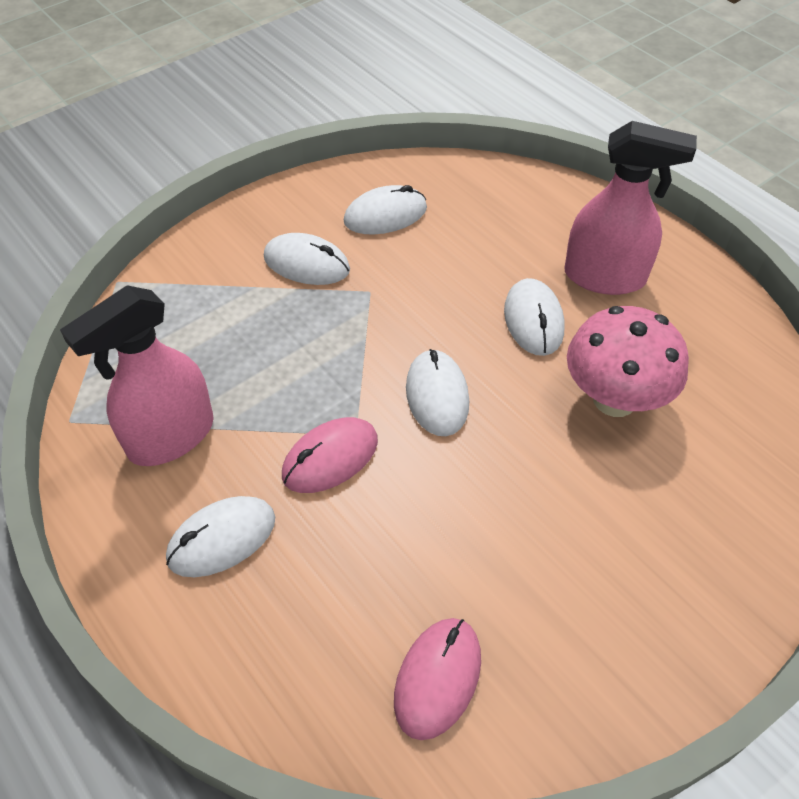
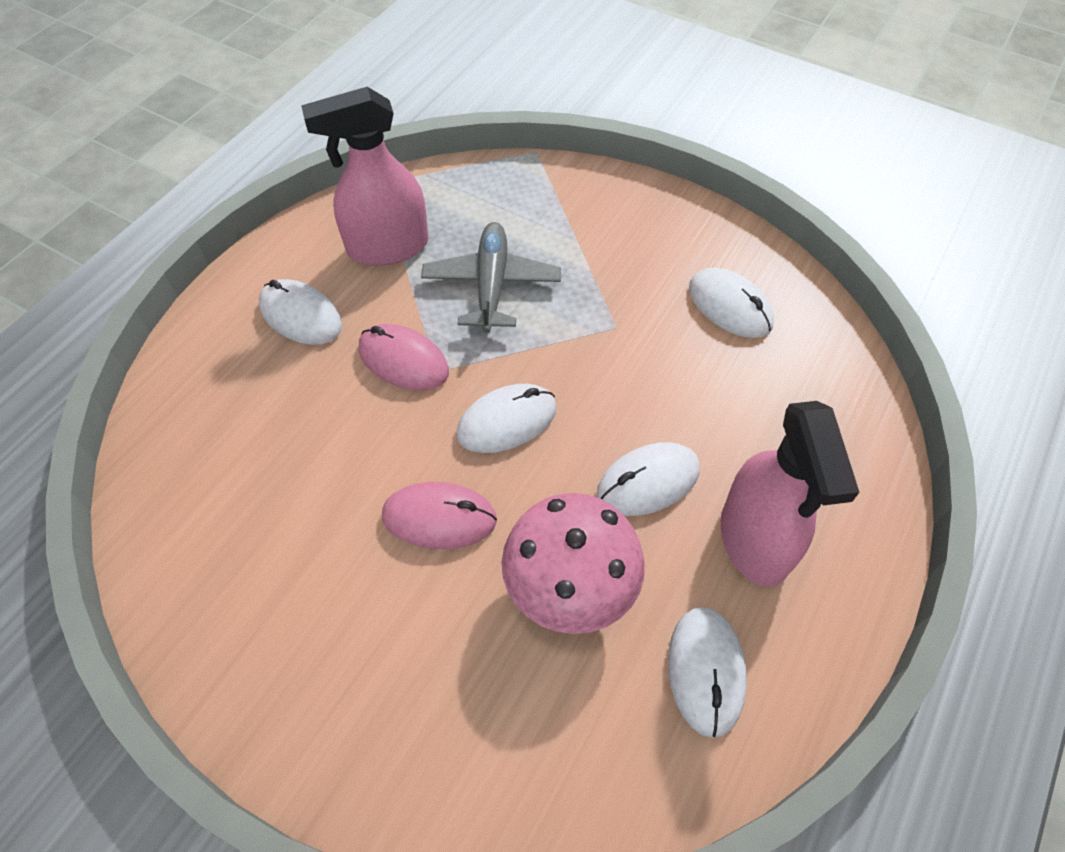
camera: 70 degrees right, 5 degrees up
pink spray bottle [60,285,214,466] -> pink spray bottle turned 45 degrees counterclockwise [301,87,429,266]
white mouse [264,233,350,285] -> white mouse moved to [668,607,747,738]
pink mouse [394,618,481,740] -> pink mouse moved to [382,482,497,549]
none -> grey plane [421,222,561,333]

